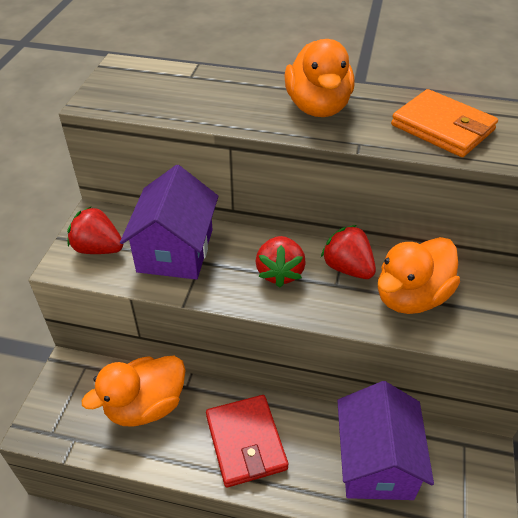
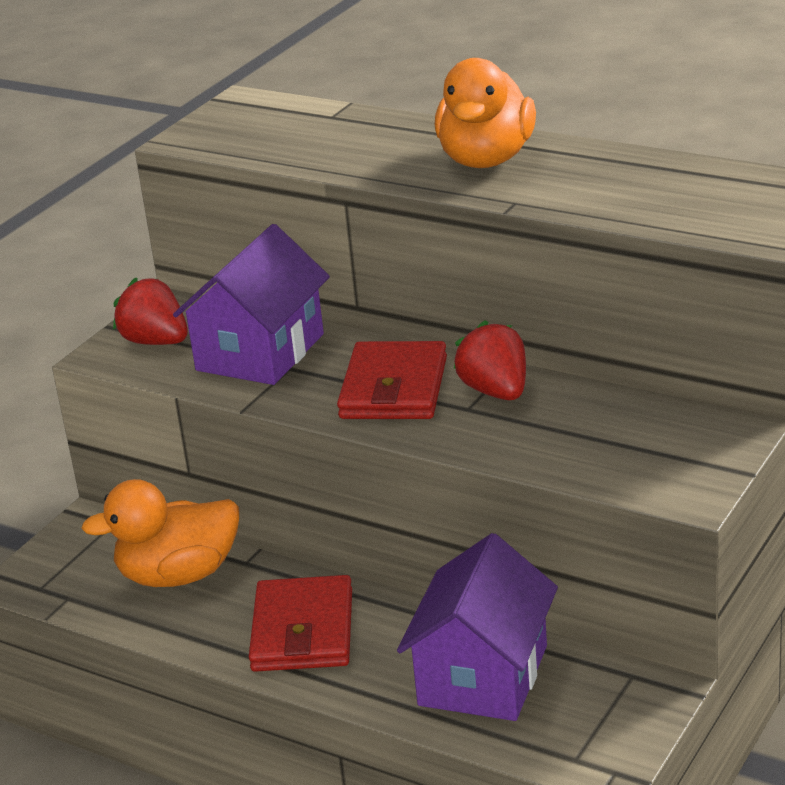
camera: 20 degrees right, 15 degrees down
red strawberry [256,236,306,288] -> red wallet [337,341,447,419]
orange duck [378,237,460,314] -> none
orange wallet [391,89,498,157] -> none

